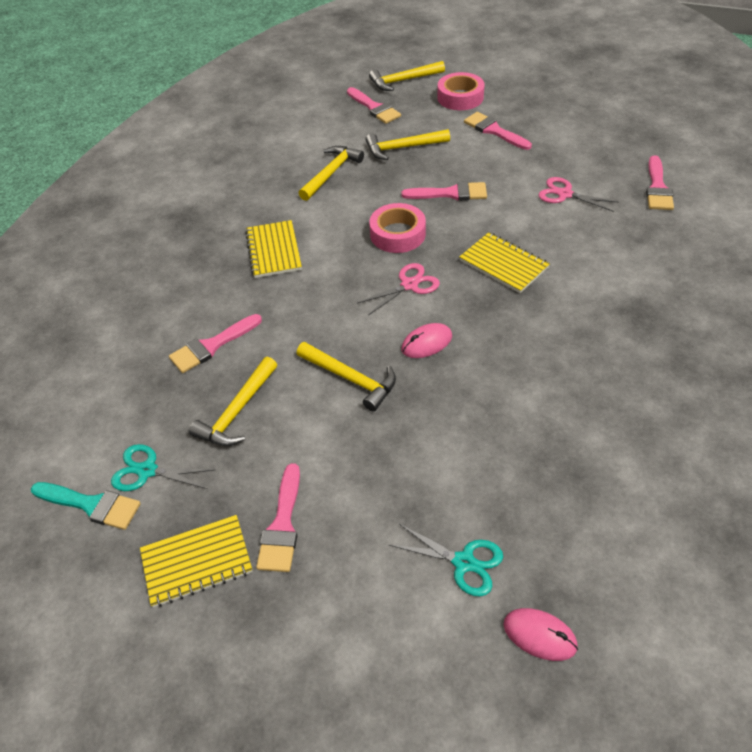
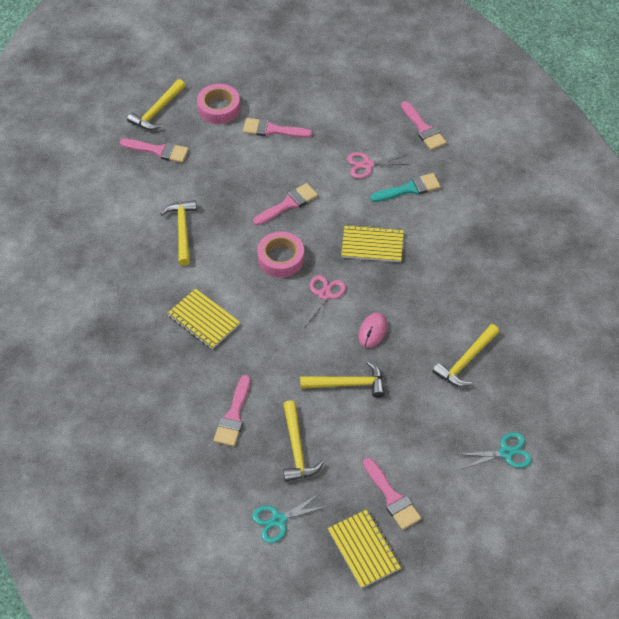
camera: 40 degrees left, 5 degrees up
turquoise brush [31,482,141,530] -> turquoise brush moved to [370,173,441,202]
yellow notebook [140,515,253,608] -> yellow notebook turned 60 degrees counterclockwise [328,509,402,588]
yellow hammer [365,129,450,160] -> yellow hammer moved to [432,324,499,387]
pink mouse [503,608,578,661] -> none

